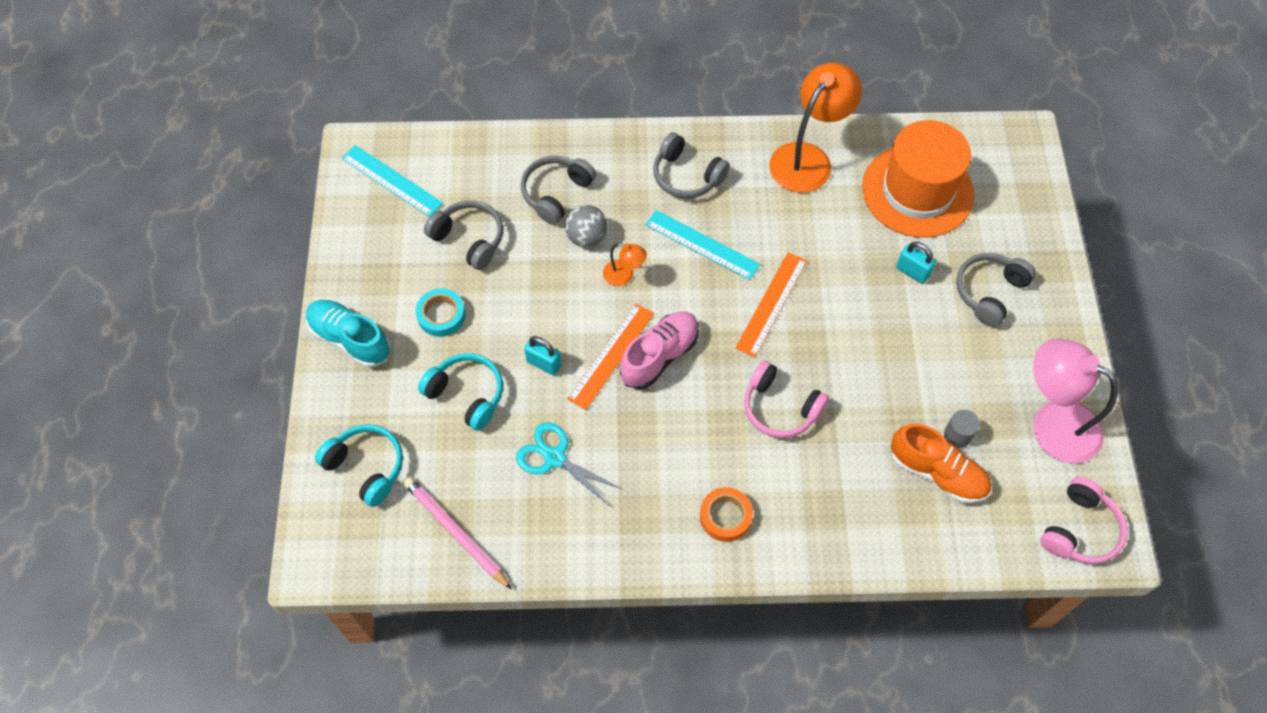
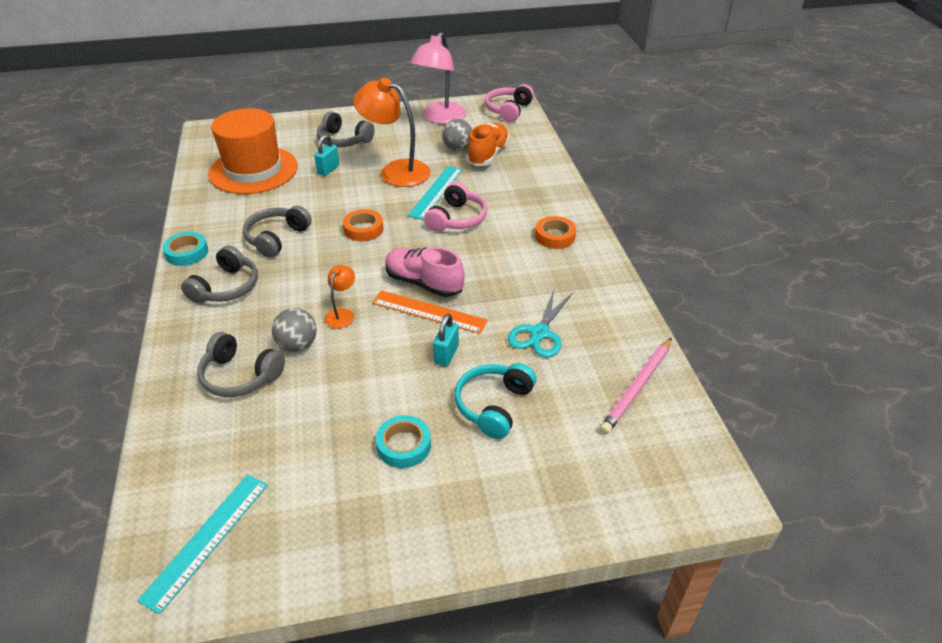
camera: 100 degrees left, 20 degrees down
turquoise shoe [306,300,391,368] -> none
turquoise headphones [315,425,403,507] -> none
grey headphones [424,200,503,270] -> grey headphones moved to [243,205,312,258]
turquoise ruler [645,210,760,280] -> turquoise ruler moved to [408,166,463,220]
orange ruler [735,252,807,357] -> orange tape [343,209,384,241]
orange lamp [769,63,862,193] -> orange lamp moved to [353,78,431,187]
grey cylinder [944,410,980,448] -> grey ball [442,119,472,151]
pink headphones [1041,477,1128,564] -> pink headphones turned 90 degrees counterclockwise [485,84,534,122]
none -> turquoise tape [162,232,208,266]

